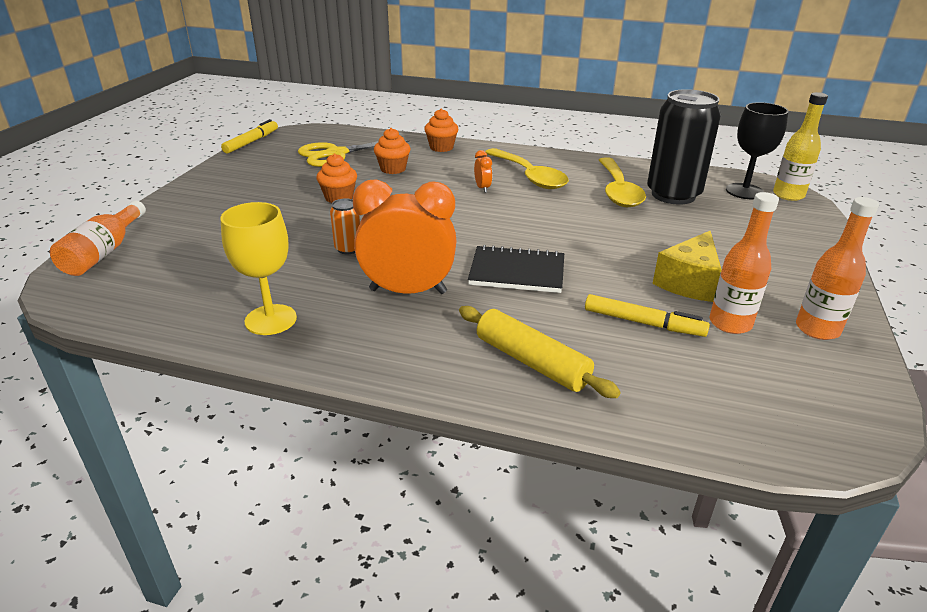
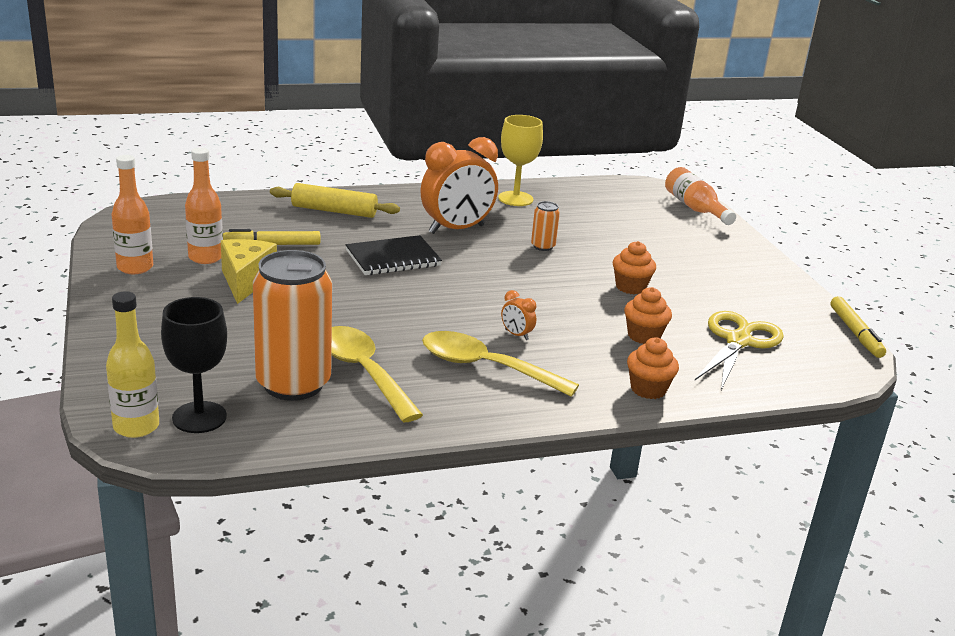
camera: 145 degrees right, 5 degrees down
black can [647,89,721,205] -> orange can [253,250,332,401]

